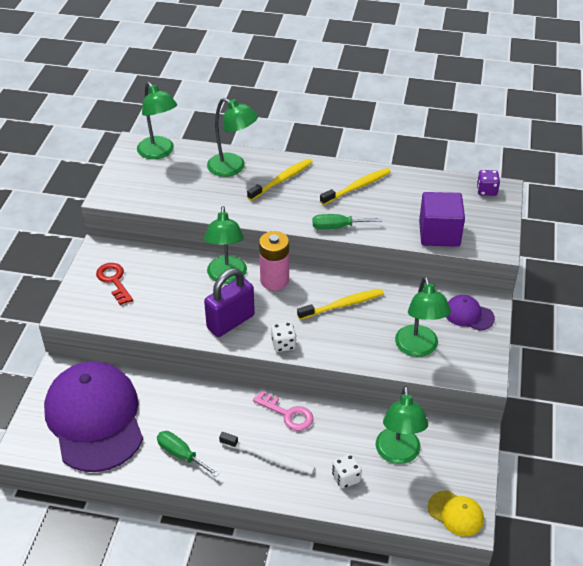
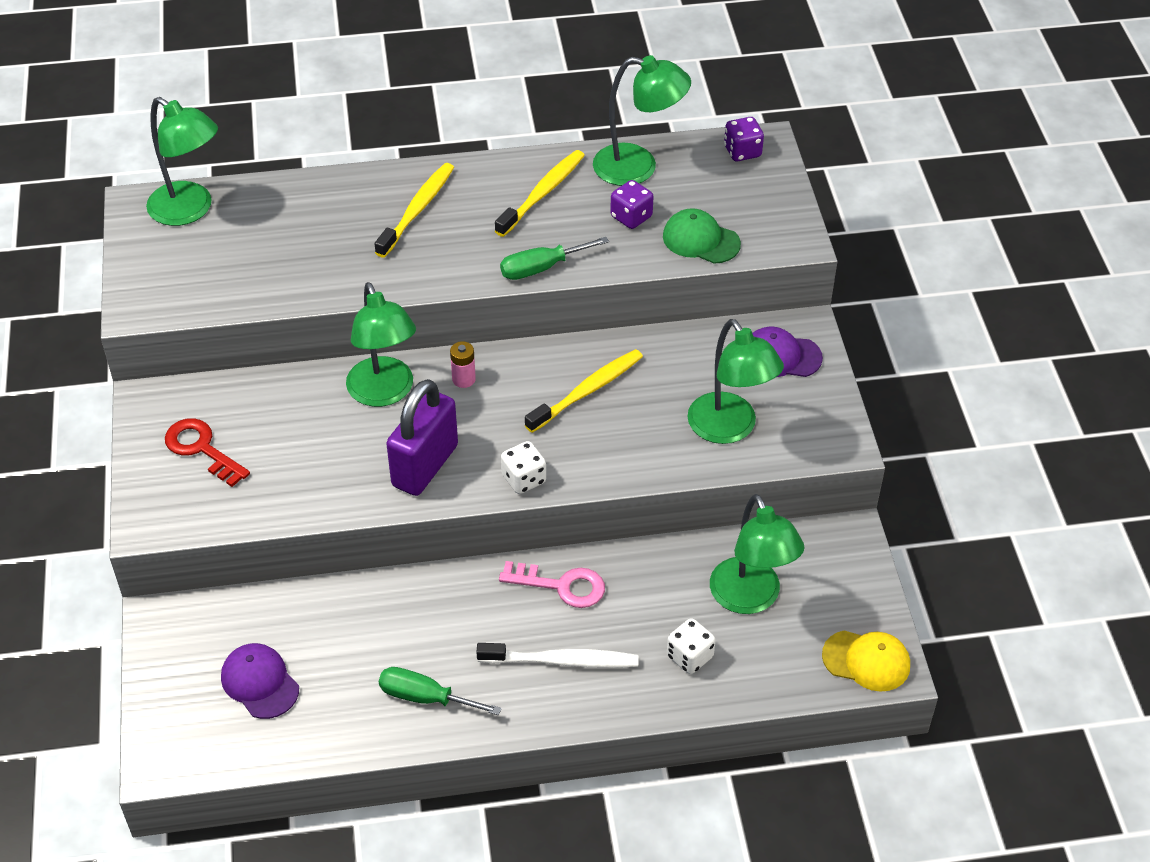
camera: 20 degrees left, 5 degrees up
purple cap [44,362,143,472] -> purple cap [221,643,299,719], size x0.42
green lamp [207,98,258,177] -> green lamp moved to [593,55,691,186]
pink battery [259,231,289,290] -> pink battery [450,341,476,388], size x0.49
purple cube [419,192,465,247] -> green cap [663,208,741,264]
none -> purple dice [610,180,654,229]

